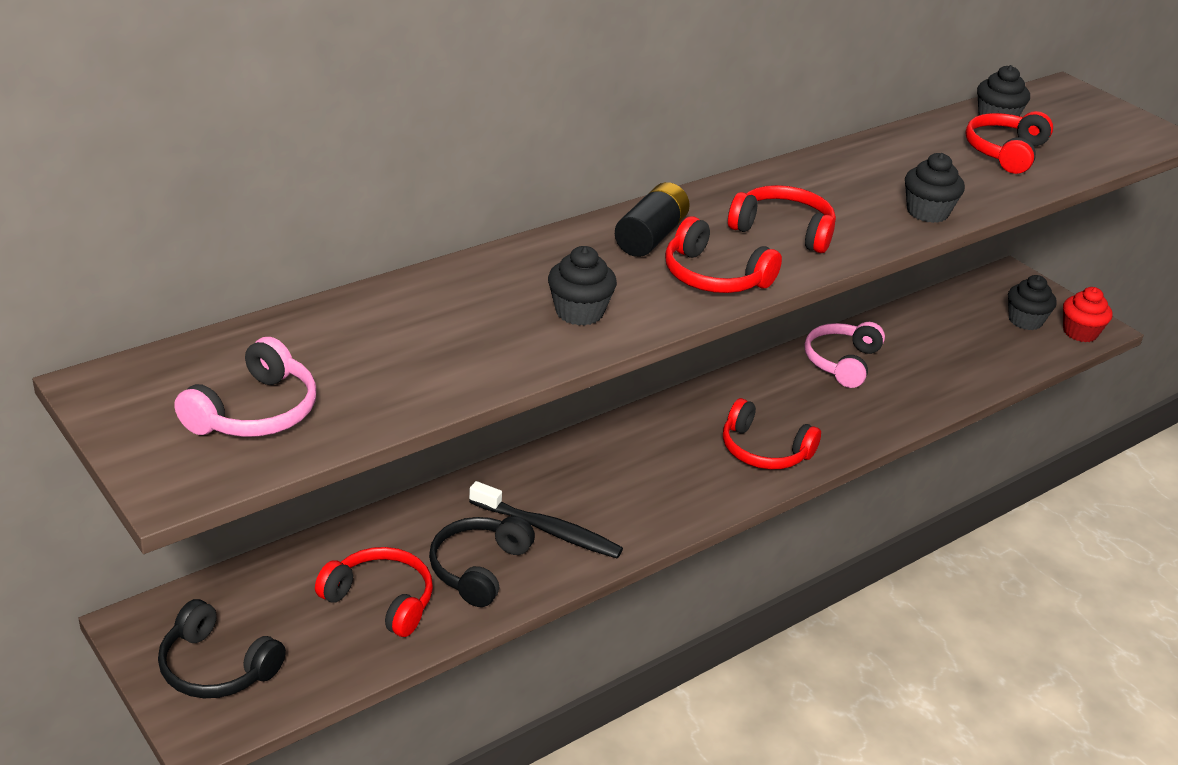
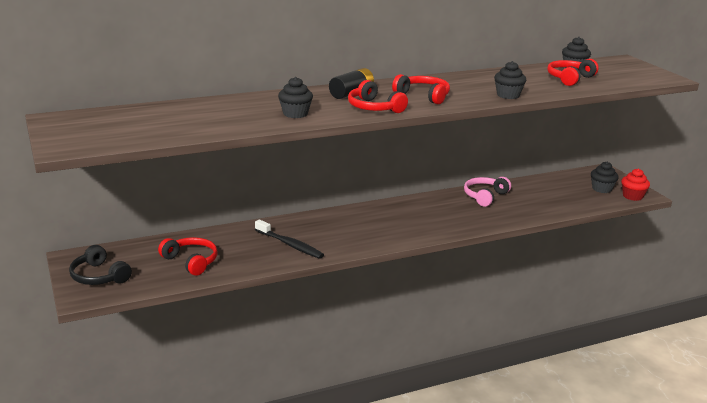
camera: 15 degrees right, 10 degrees down
pink headphones [174,337,316,437] -> none
black headphones [429,516,535,607] -> none
red headphones [723,398,821,470] -> none

